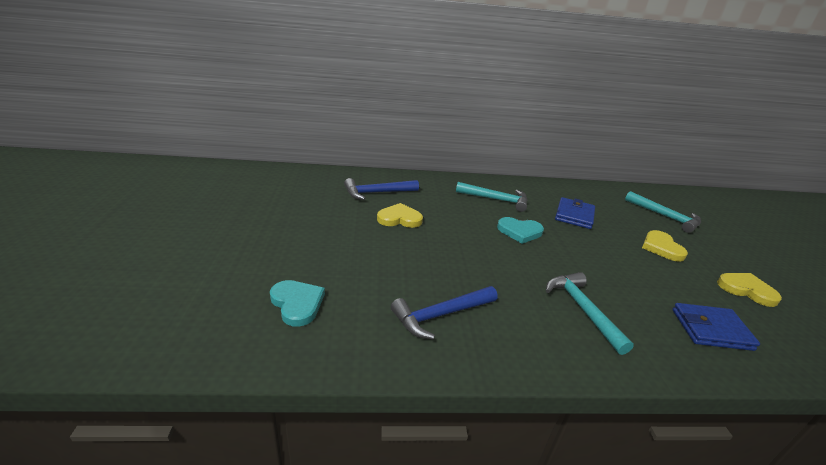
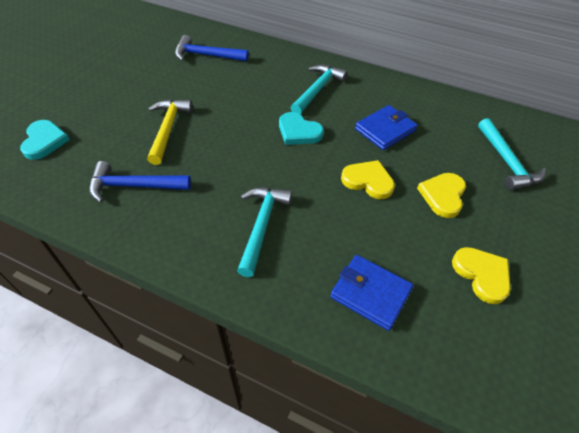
camera: 30 degrees right, 20 degrees up
yellow heart [377,203,423,228] -> yellow heart moved to [341,160,395,199]
turquoise hammer [456,182,528,212] -> turquoise hammer turned 105 degrees counterclockwise [291,64,347,114]
none -> yellow hammer [147,99,193,165]

